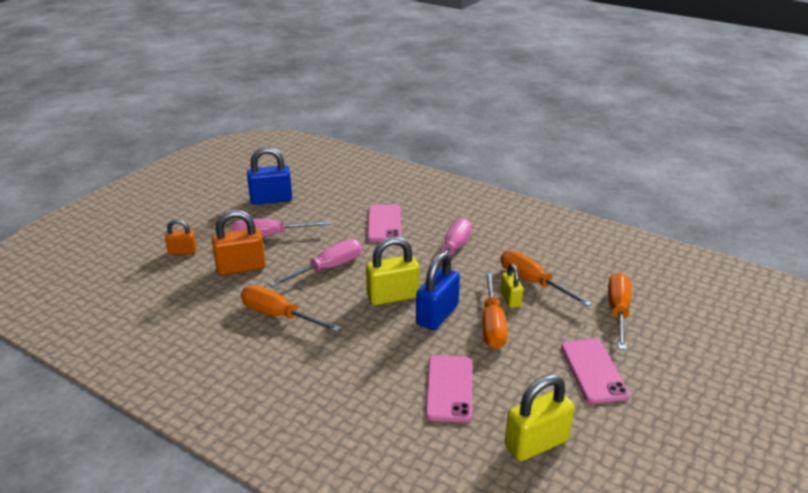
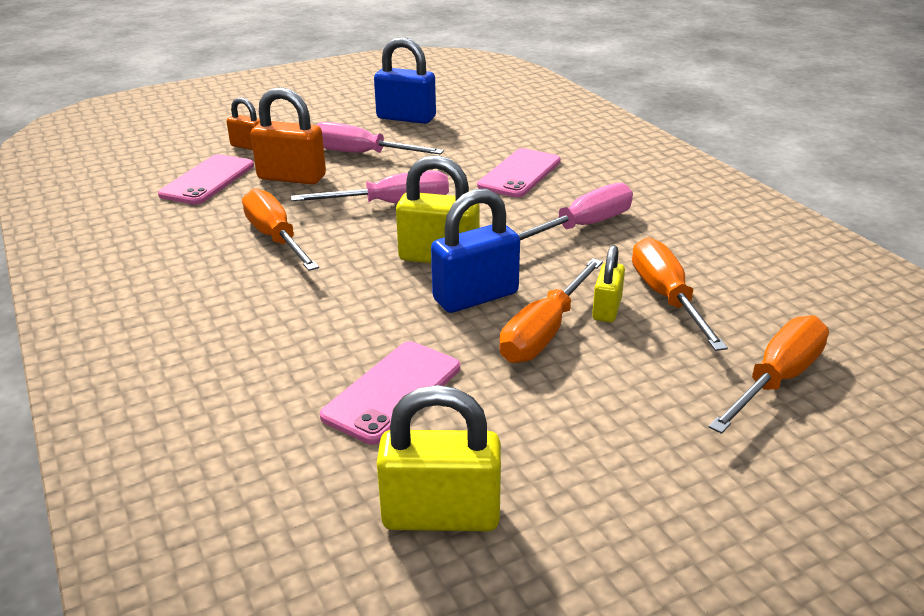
camera: 30 degrees right, 0 degrees up
pink phone [561,339,630,404] -> pink phone moved to [158,154,254,205]

